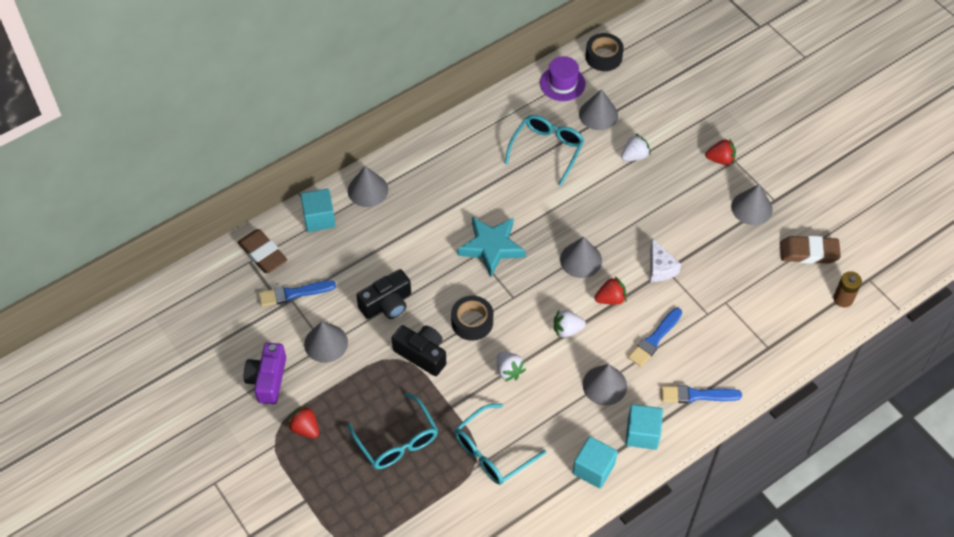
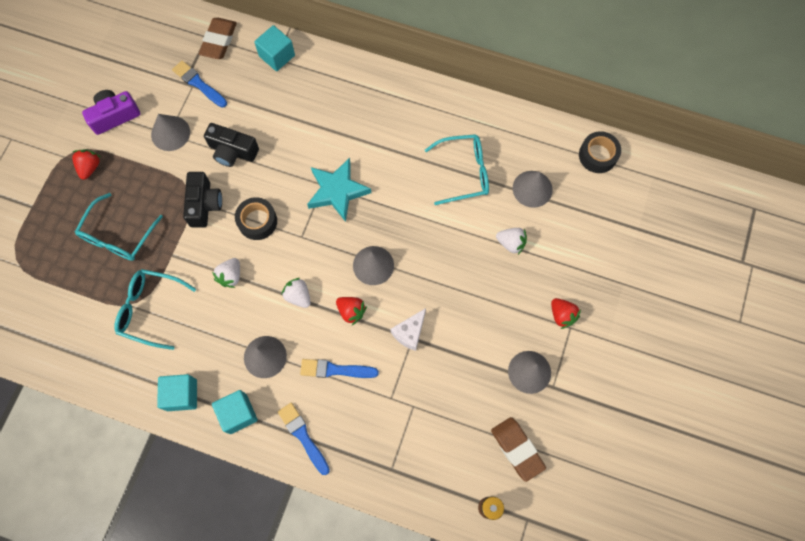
camera: 55 degrees right, 15 degrees up
grey cone [348,166,388,207] -> none
purple hat [540,56,586,101] -> none

